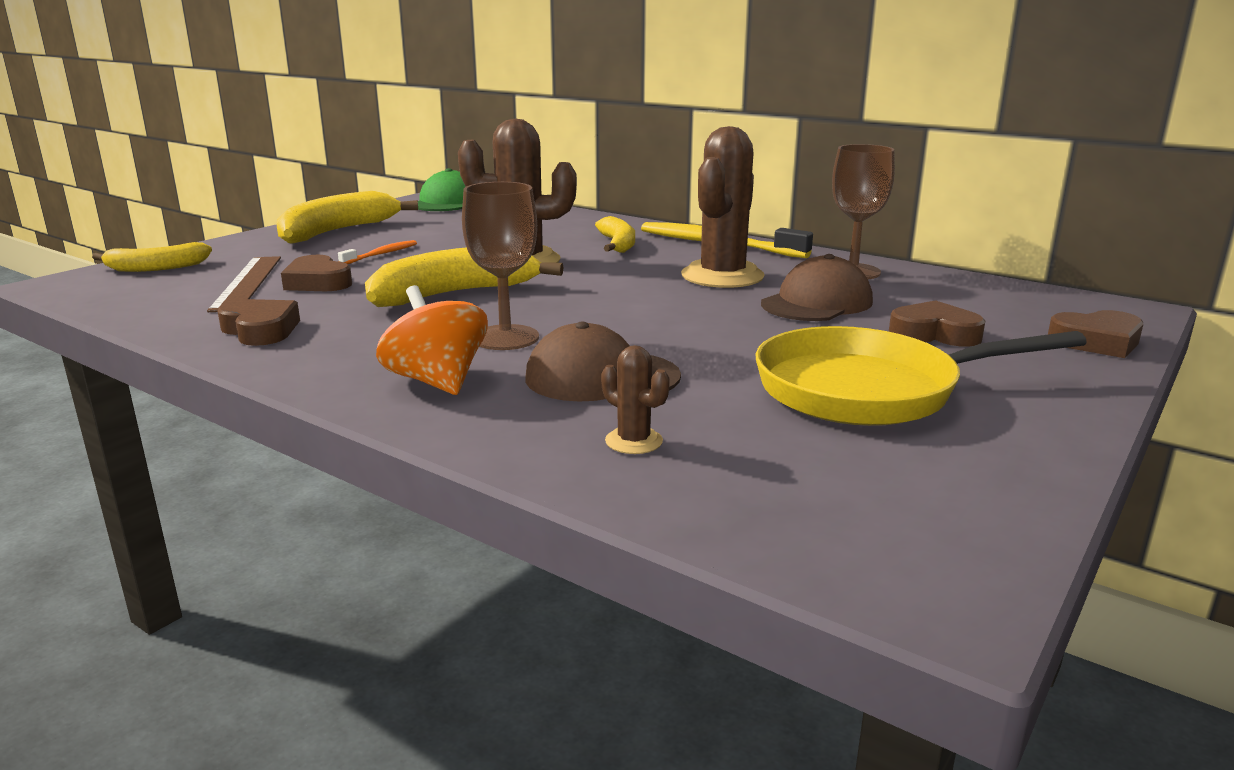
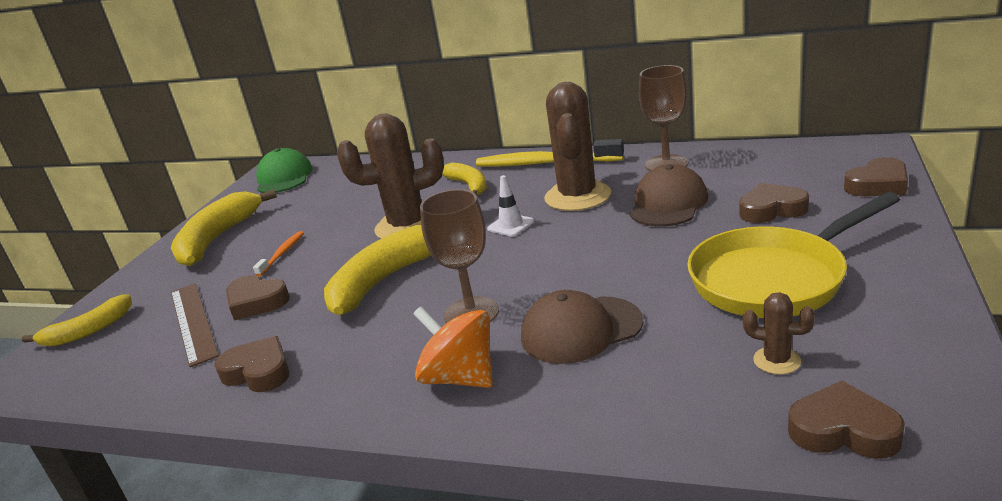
camera: 15 degrees left, 5 degrees up
brown cactus [601,345,670,454] -> brown cactus moved to [743,292,815,375]
none -> white traffic cone [487,175,534,237]
none -> brown heart [788,380,905,459]

